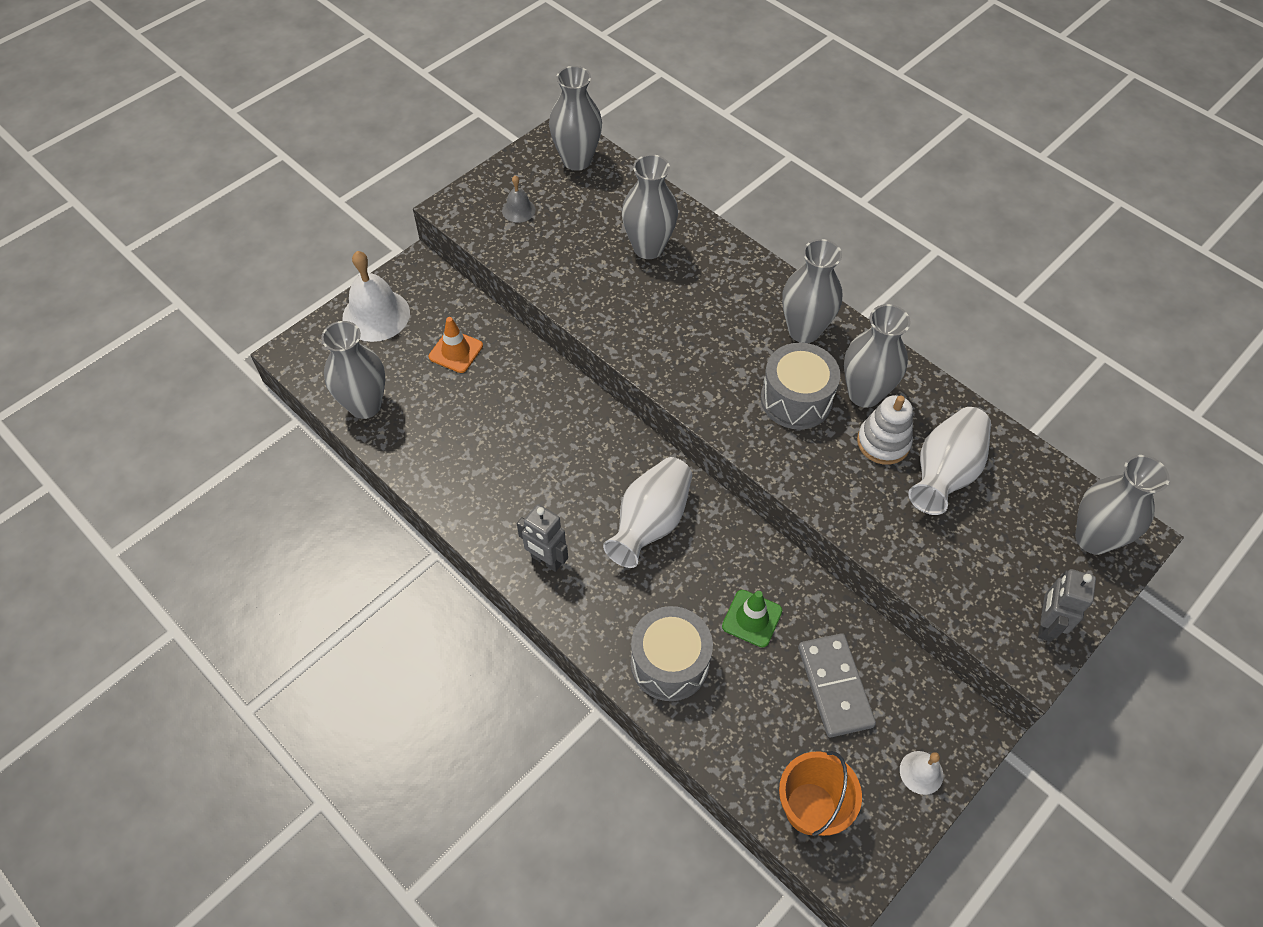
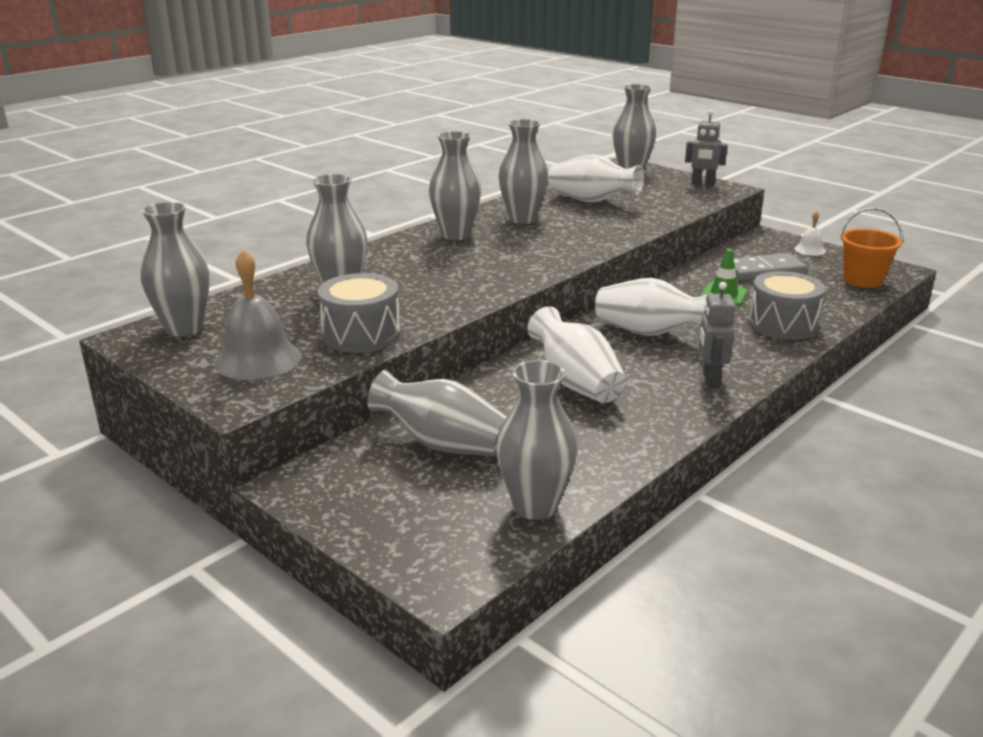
camera: 90 degrees left, 30 degrees down
white bell [342,251,410,342] -> none
orange traffic cone [429,317,483,373] -> grey vase [367,370,507,456]
grey bell [502,175,536,223] -> grey bell [214,249,301,380], size x1.97
grey robot [517,504,568,572] -> grey robot turned 150 degrees clockwise [699,282,735,387]
grey drum [761,343,840,430] -> grey drum moved to [318,273,401,353]
white stacking toy [857,395,913,465] -> none
none -> white vase [527,306,626,403]

